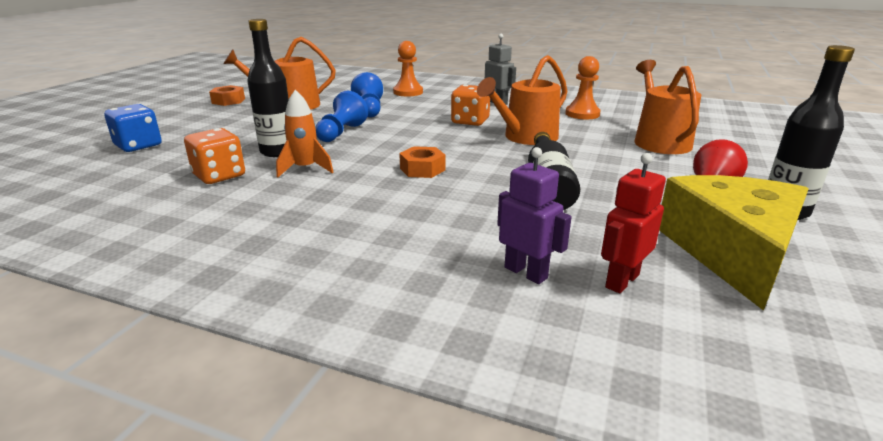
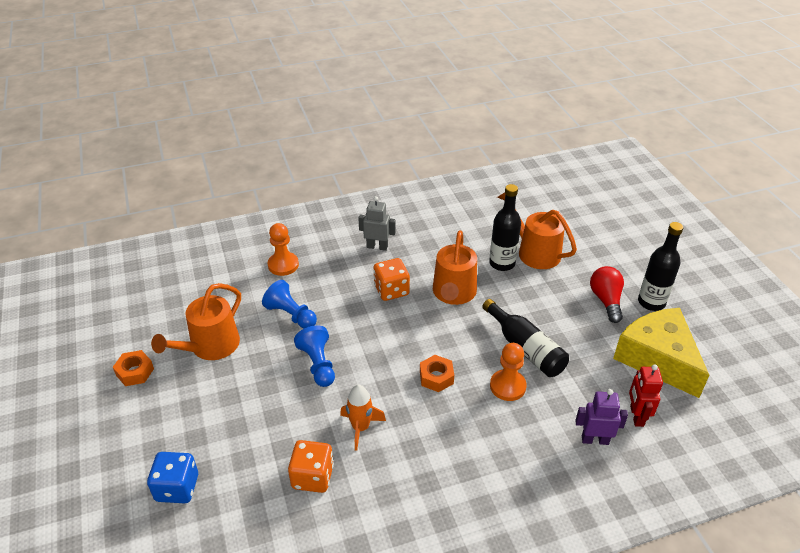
camera: 40 degrees left, 15 degrees up
black bottle [247,19,289,157] -> black bottle moved to [489,184,521,271]
orange pawn [566,56,601,119] -> orange pawn moved to [490,343,527,401]

